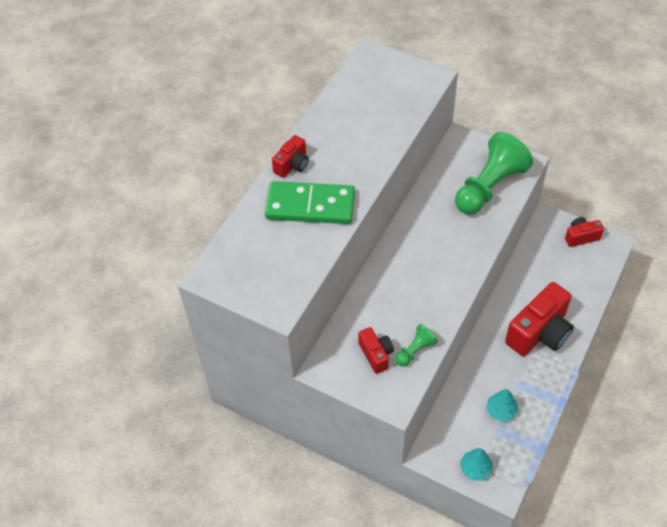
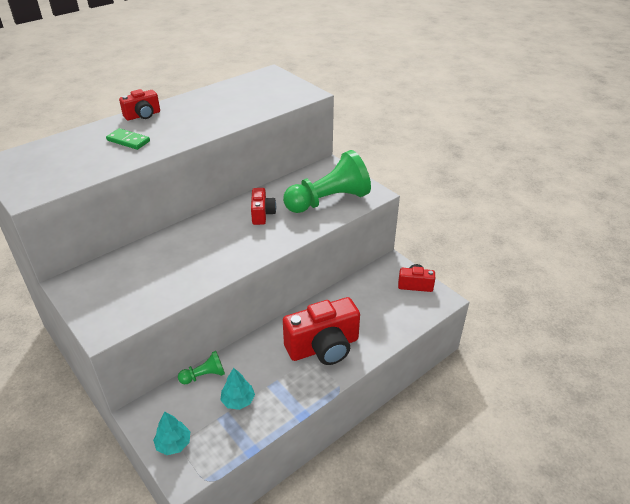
camera: 20 degrees right, 15 degrees down
green domino [265,181,355,224] -> green domino [106,128,150,150], size x0.50
red camera [358,327,394,374] -> red camera moved to [251,188,276,225]
green pawn [395,324,438,367] -> green pawn moved to [178,351,225,385]

